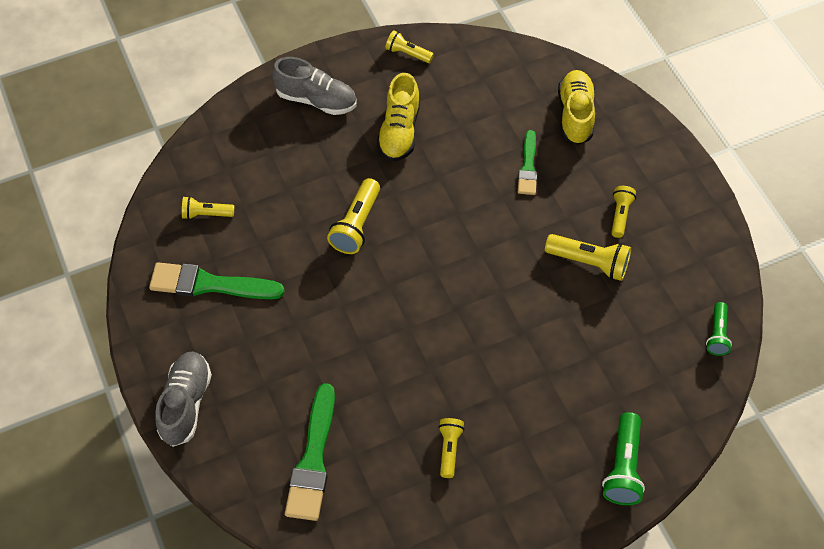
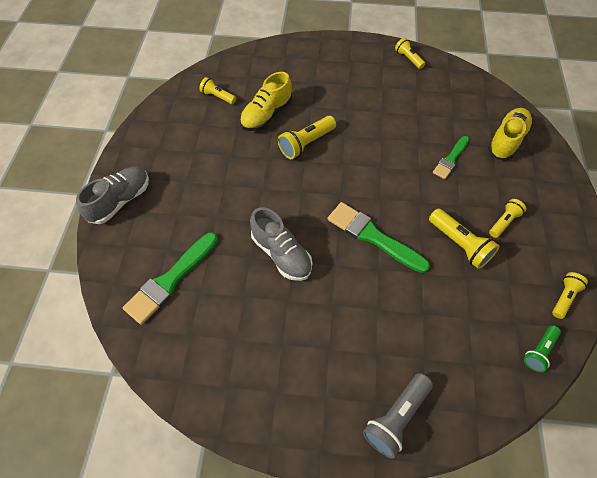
camera: 30 degrees right, 0 degrees up
green brush [149,262,285,299] -> green brush moved to [328,202,430,273]
grey shoe [272,57,357,115] -> grey shoe moved to [250,207,312,281]
yellow shoe [377,73,420,162] -> yellow shoe moved to [240,72,292,131]
yellow flashlight [438,418,464,478] -> yellow flashlight moved to [552,272,588,319]
green flashlight [602,412,645,505] -> grey flashlight [363,373,433,459]

